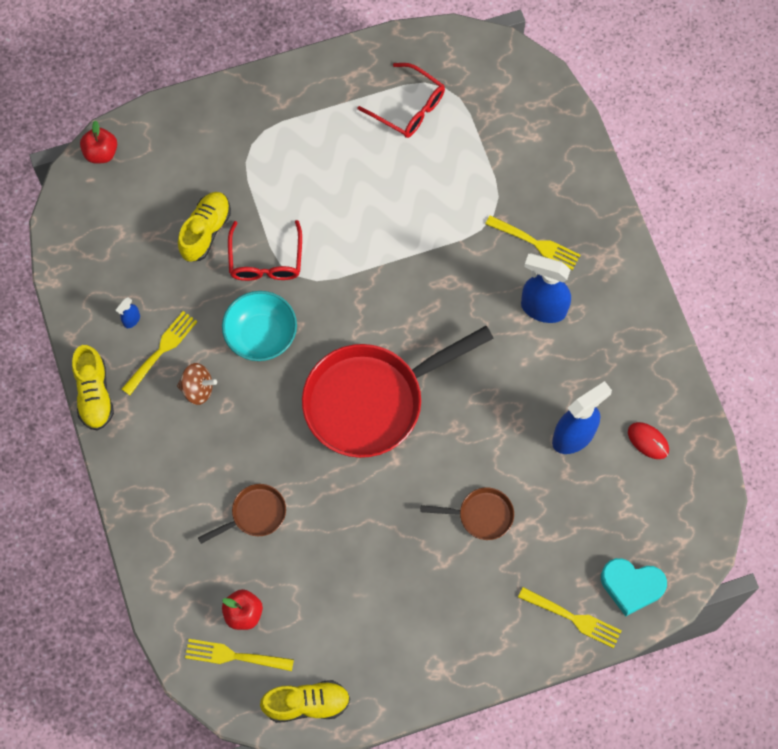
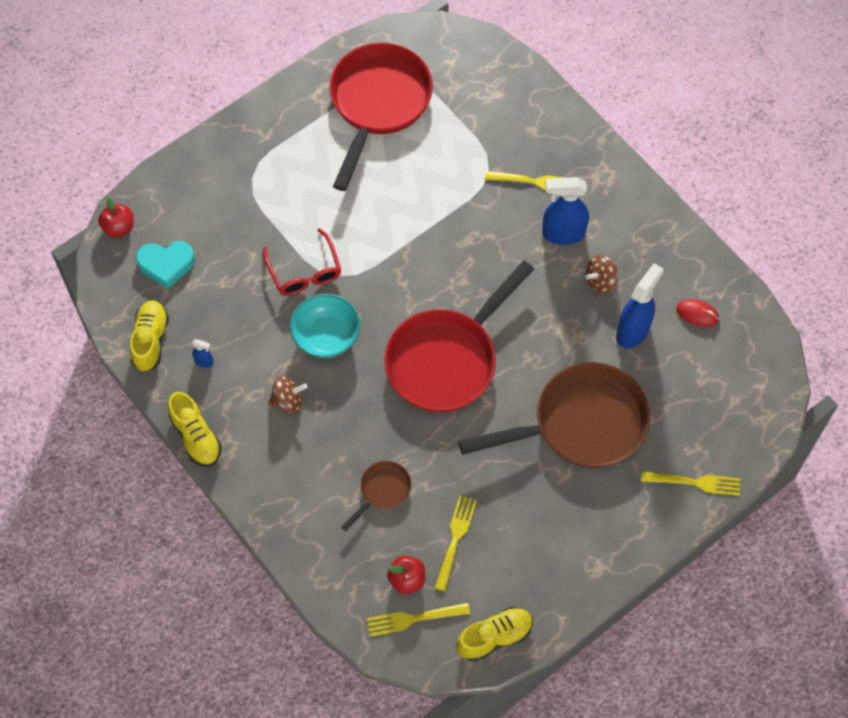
camera: 20 degrees left, 5 degrees down
blue spray bottle [116,297,140,328] -> blue spray bottle turned 90 degrees counterclockwise [192,339,214,368]
yellow fork [122,311,197,395] -> yellow fork moved to [435,496,477,591]
yellow shoe [178,192,231,262] -> yellow shoe moved to [130,300,169,372]
red glasses [357,63,445,138] -> red pan [329,43,433,191]
brown pan [420,488,514,540] -> brown pan [458,362,650,468], size x2.24
turquoise heart [601,558,667,616] -> turquoise heart moved to [136,241,195,289]
none -> brown spinning top [586,255,618,293]

